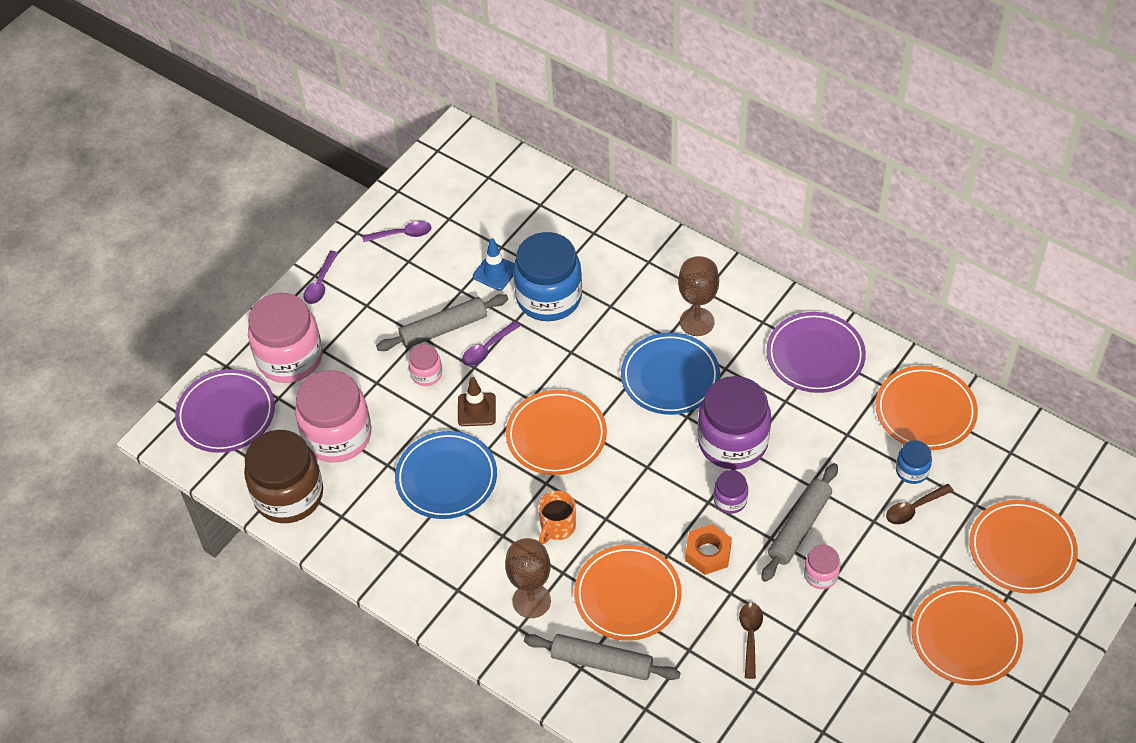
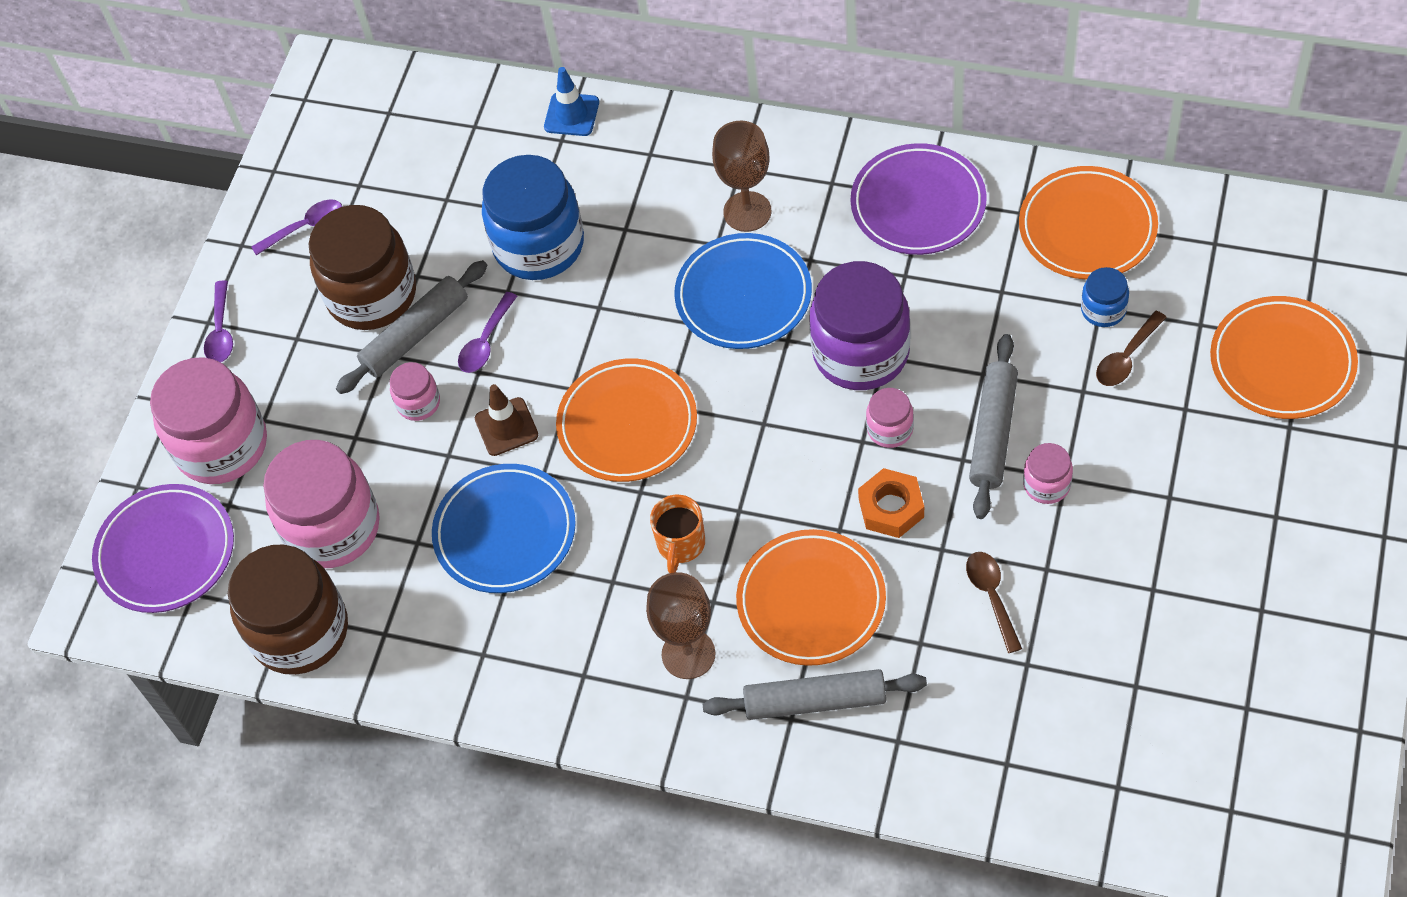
camera: 15 degrees left, 5 degrees up
blue traffic cone [473,238,514,291] -> blue traffic cone moved to [544,67,599,136]
purple jar [713,470,748,514] -> pink jar [866,388,914,448]
orange plate [912,586,1023,685] -> none
none -> brown jar [309,205,416,330]

